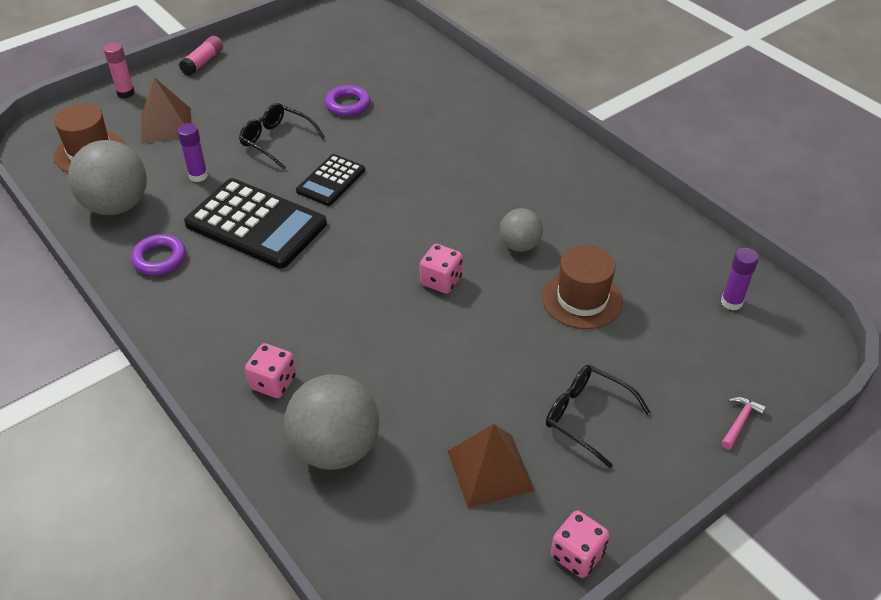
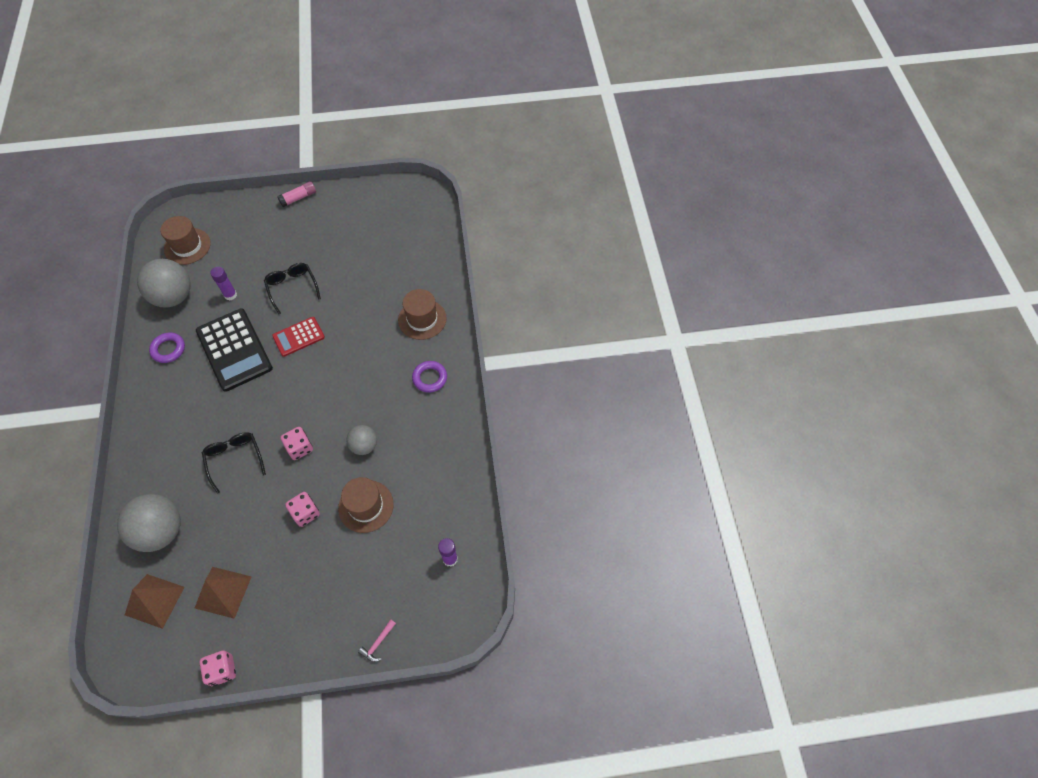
camera: 30 degrees right, 15 degrees up
pink glue stick [104,42,135,98] -> none
brown pyramid [141,77,192,143] -> brown pyramid moved to [125,574,184,629]
pink dice [245,343,296,398] -> pink dice moved to [285,492,320,527]
black calculator [296,154,365,206] -> red calculator [272,317,325,357]
purple ring [325,85,370,116] -> purple ring moved to [412,361,447,393]
black glasses [546,365,651,468] -> black glasses moved to [202,432,266,494]
pink hammer [721,397,766,449] -> pink hammer turned 150 degrees clockwise [358,619,396,662]
none -> brown hat [398,289,447,340]

